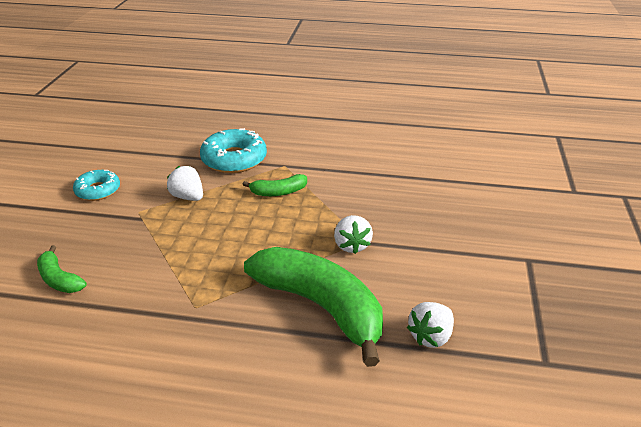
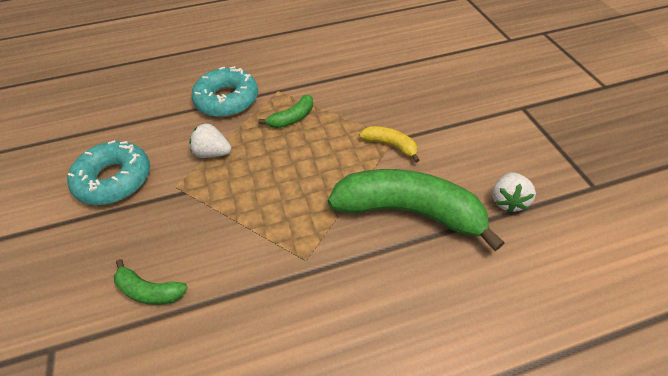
camera: 25 degrees left, 15 degrees up
turquoise donut [73,170,120,201] -> turquoise donut [67,140,150,205], size x1.59
white strawberry [334,215,373,254] -> yellow banana [359,126,420,163]

